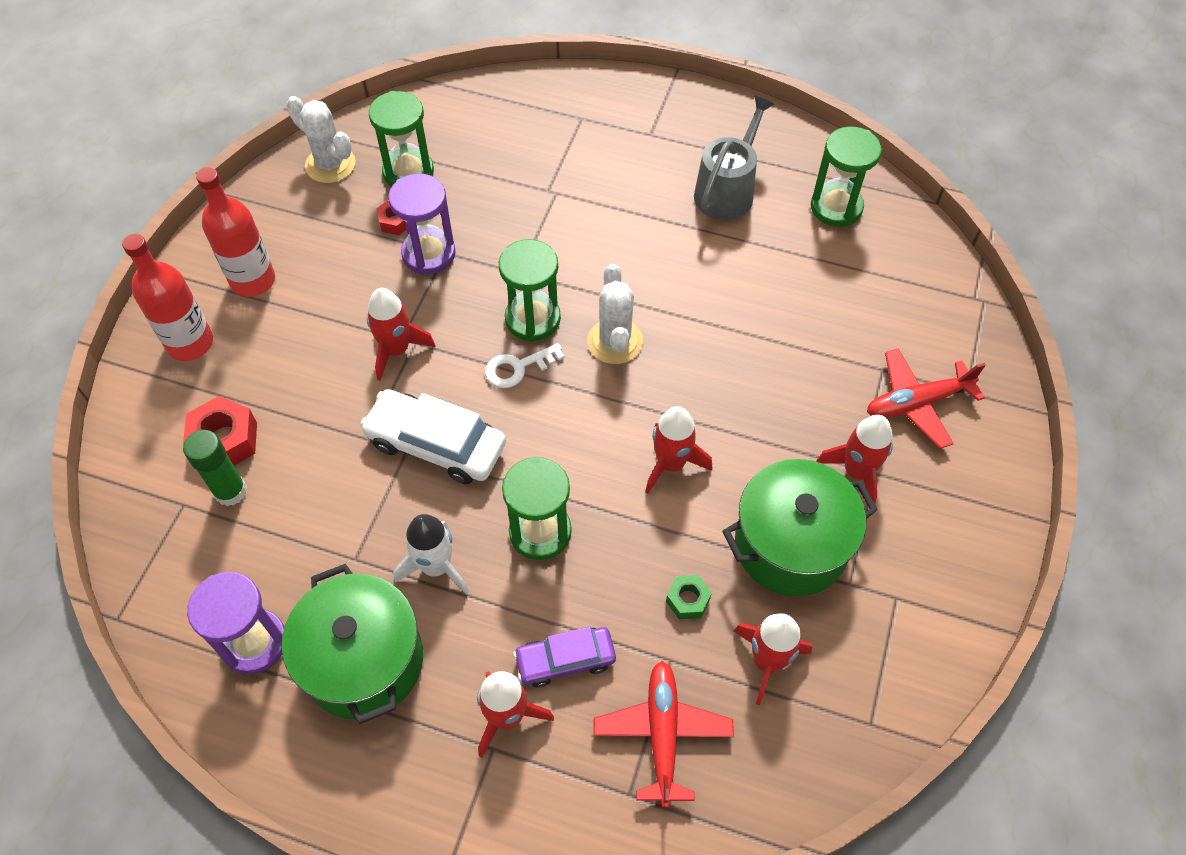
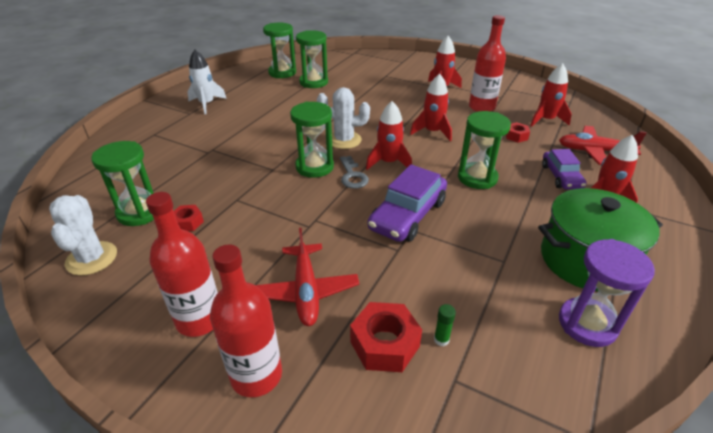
camera: 80 degrees left, 20 degrees down
green glue stick [183,430,247,506] -> green glue stick [434,304,456,346], size x0.51
white cactus [287,96,356,183] -> white cactus turned 60 degrees counterclockwise [49,195,117,276]
white car [360,389,506,484] -> purple car [368,164,447,242]
red rocket [367,288,436,381] -> red rocket moved to [366,101,412,170]
purple hourglass [388,173,456,275] -> none
white rocket [393,514,469,594] -> white rocket moved to [187,50,227,114]
white key [485,343,565,388] -> grey key [340,156,369,189]
green nut [666,575,712,619] -> red nut [506,122,530,143]
grey watering can [694,96,774,220] -> none
green pot [722,459,878,596] -> red bottle [469,15,506,112]
red plane [867,348,986,449] -> red plane moved to [256,228,359,326]
none -> green hourglass [296,30,328,88]

